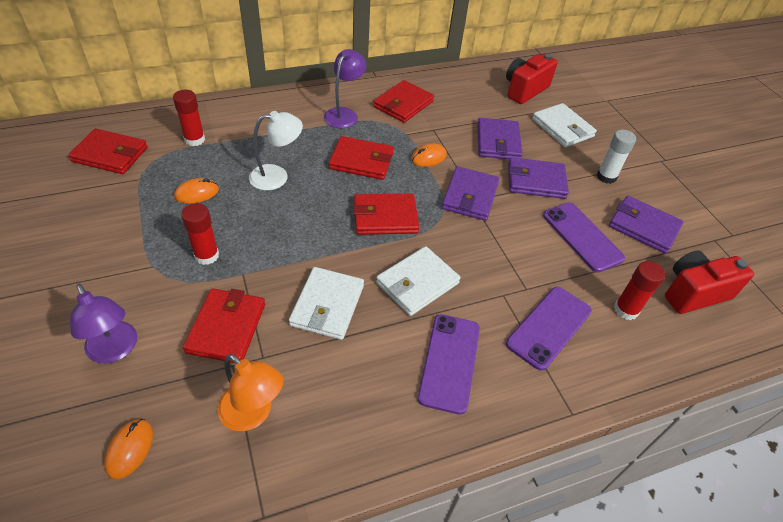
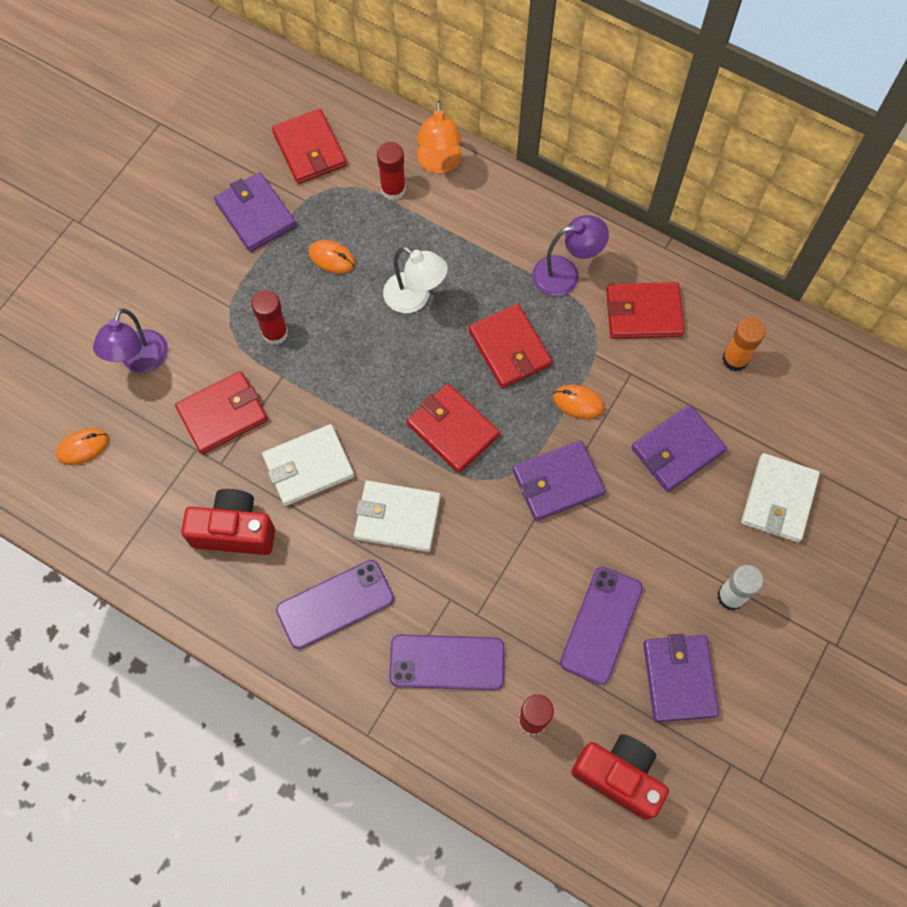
camera: 55 degrees right, 20 degrees up
orange lamp [217,354,283,431] -> orange lamp moved to [417,101,462,174]
red camera [506,54,558,104] -> red camera moved to [181,489,275,555]
purple wallet [508,157,569,199] -> purple wallet moved to [214,172,296,252]
none -> orange glue stick [722,317,765,372]

